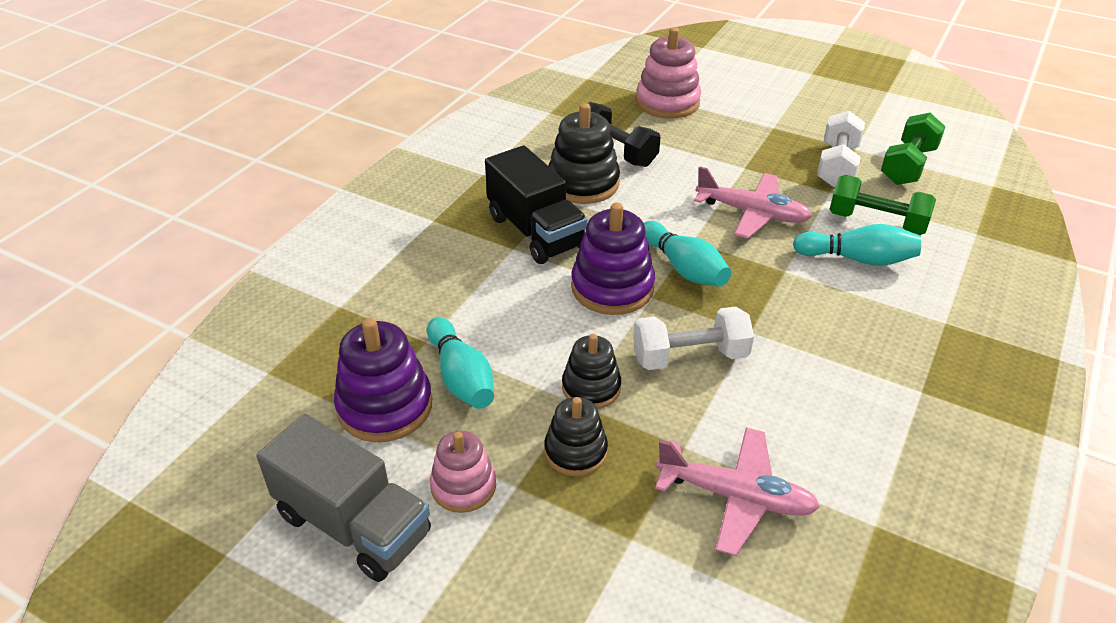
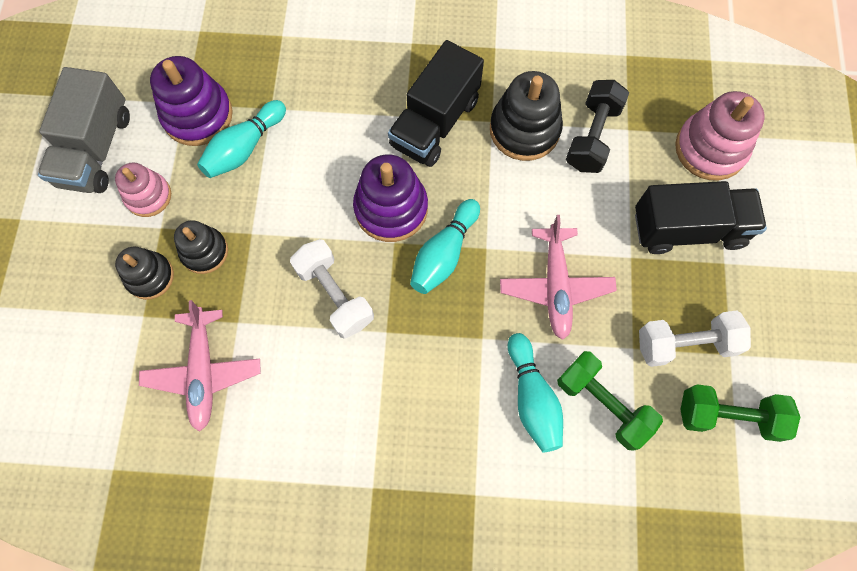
camera: 65 degrees right, 30 degrees up
black stacking toy [562,334,621,409] -> black stacking toy moved to [115,246,174,300]
green dumbbell [829,175,936,235] -> green dumbbell turned 45 degrees counterclockwise [557,351,663,451]
none -> black truck [635,181,767,254]

